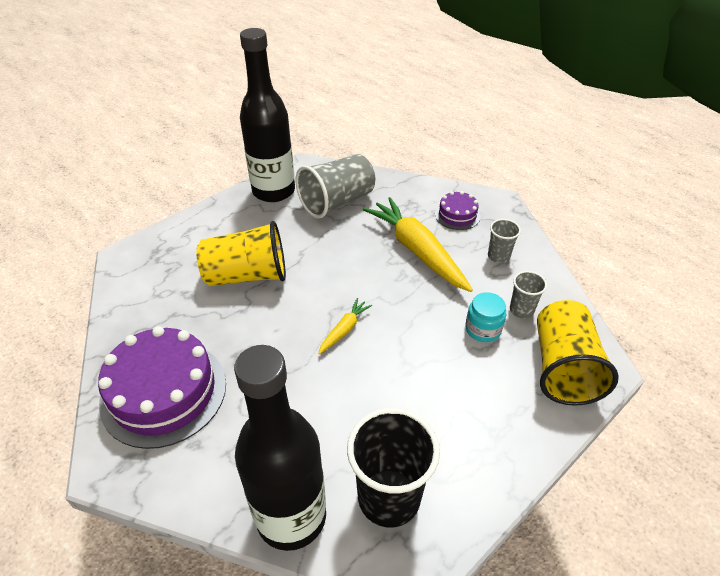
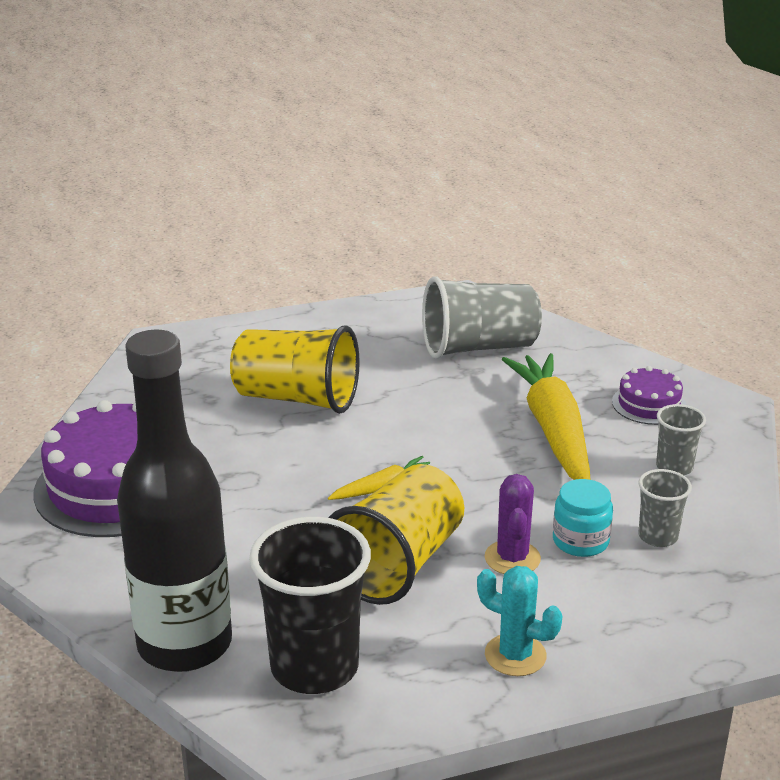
camera: 25 degrees right, 15 degrees down
black bottle [240,28,295,202] -> none
yellow cup [537,300,619,406] -> yellow cup moved to [328,464,464,605]
none -> turquoise cactus [477,566,563,676]
none -> purple cactus [485,474,541,574]

